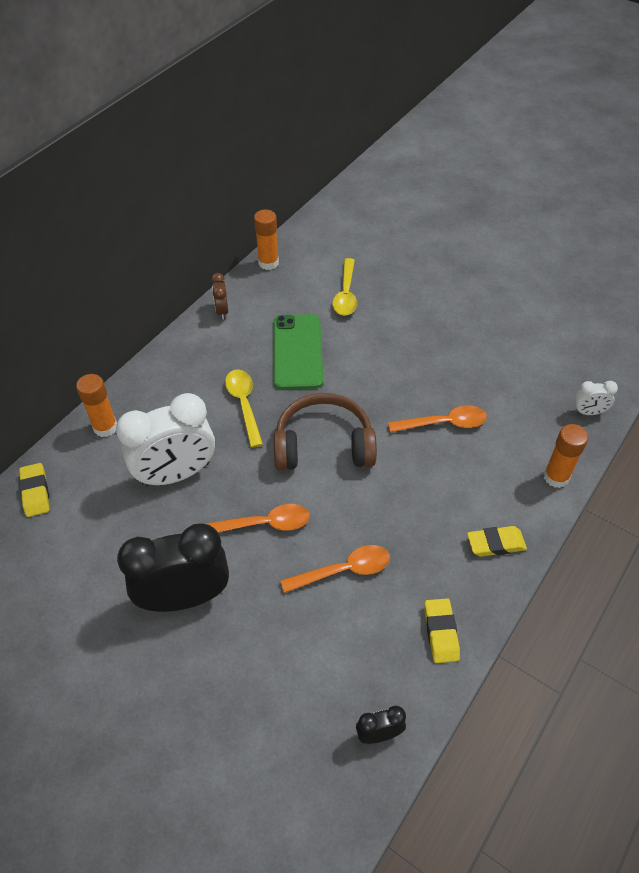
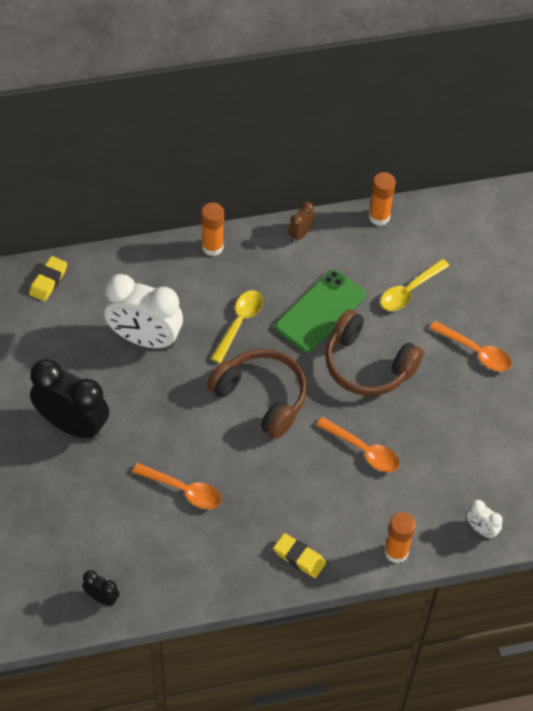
camera: 40 degrees right, 5 degrees up
orange glue stick [76,374,117,437] -> orange glue stick moved to [201,203,224,256]
orange spoon [205,504,310,532] -> orange spoon moved to [429,321,512,371]
yellow eraser [424,598,460,663] -> none
none -> brown headphones [325,310,424,396]

